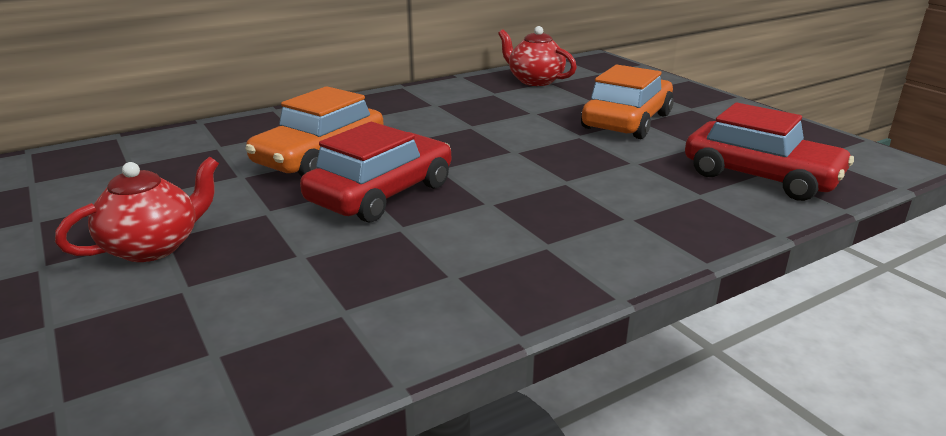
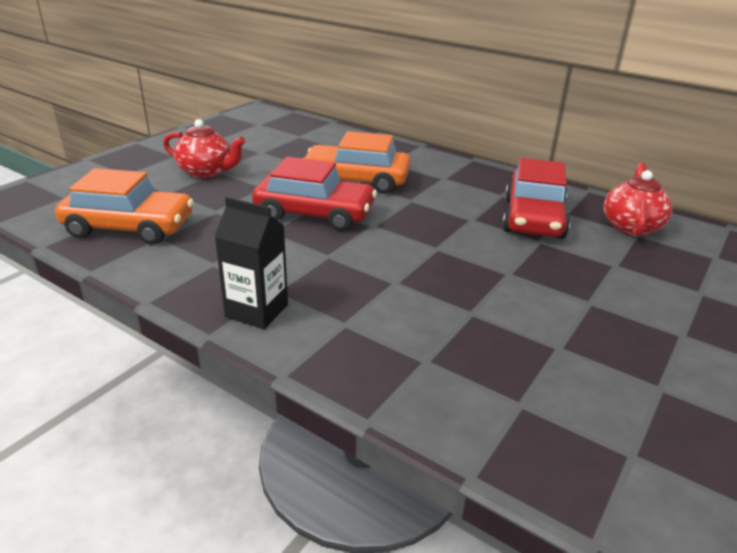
camera: 65 degrees right, 5 degrees up
orange car [581,65,674,139] -> orange car moved to [55,168,194,245]
red car [685,103,854,201] -> red car moved to [502,158,570,239]
none -> black carton [214,197,288,329]

